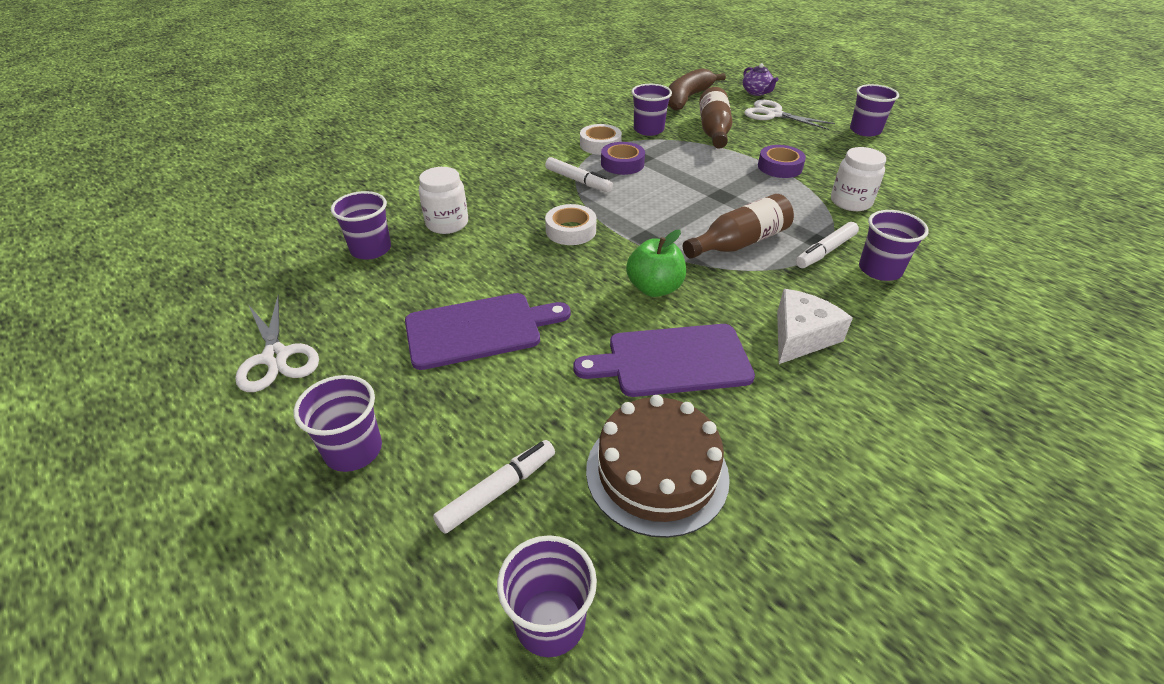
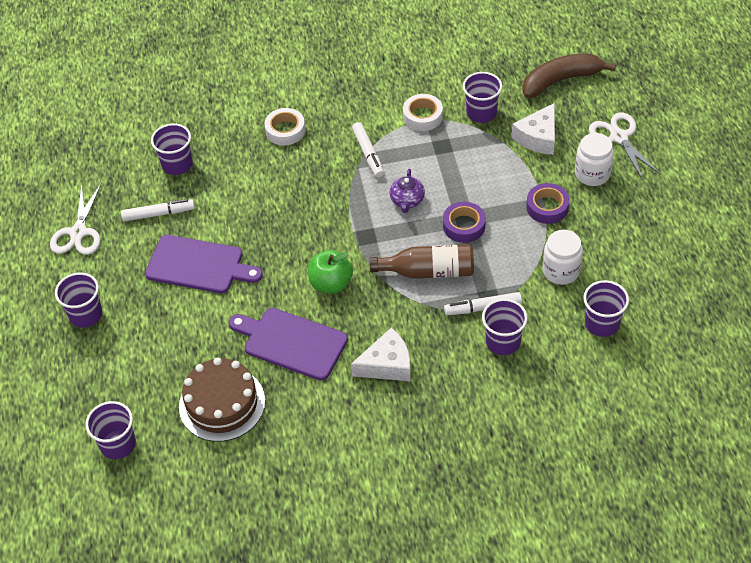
camera: 35 degrees right, 10 degrees up
white jar [419,167,468,234] -> white jar moved to [575,133,614,186]
white marker [433,440,555,534] -> white marker moved to [121,199,195,222]
white tape [545,204,596,245] -> white tape moved to [265,108,305,145]
purple tape [601,142,645,175] -> purple tape moved to [443,202,486,243]
brown bottle [699,87,732,149] -> white cheese [512,103,555,155]
purple teapot [743,63,779,96] -> purple teapot moved to [390,169,425,213]
purple cup [850,84,899,137] -> purple cup moved to [583,280,629,337]

